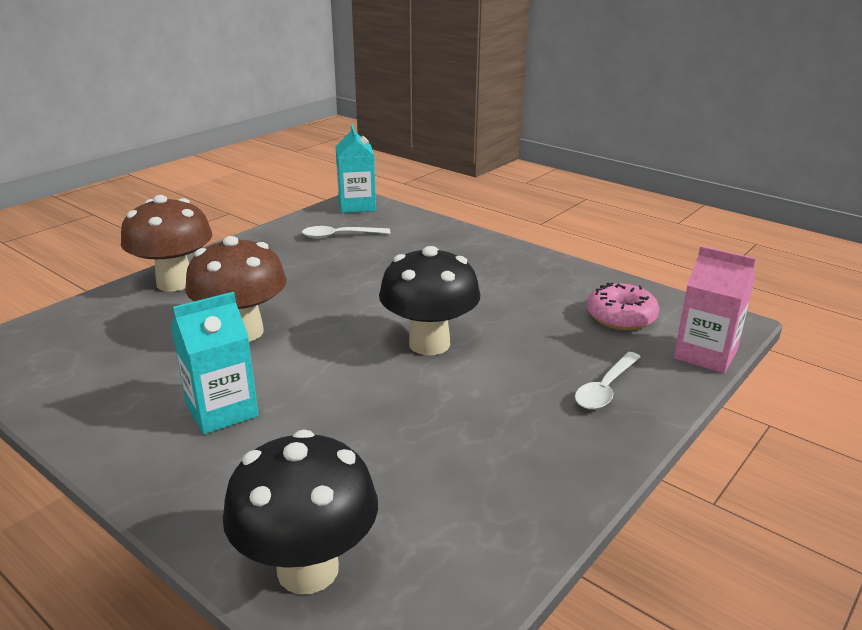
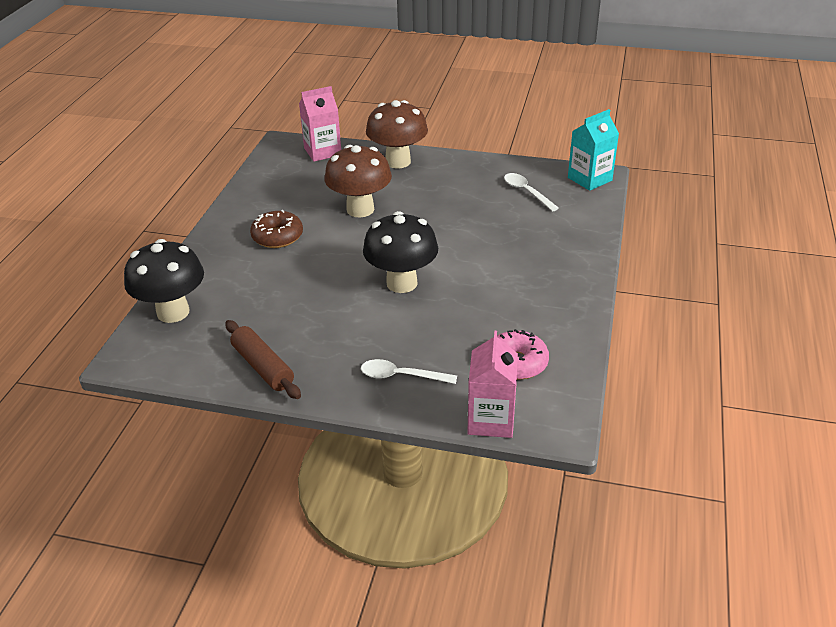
camera: 65 degrees right, 10 degrees up
turquoise carton [171,292,259,434] -> brown donut [250,210,303,248]
none -> brown rolling pin [225,320,301,399]
none -> pink carton [299,86,341,162]

